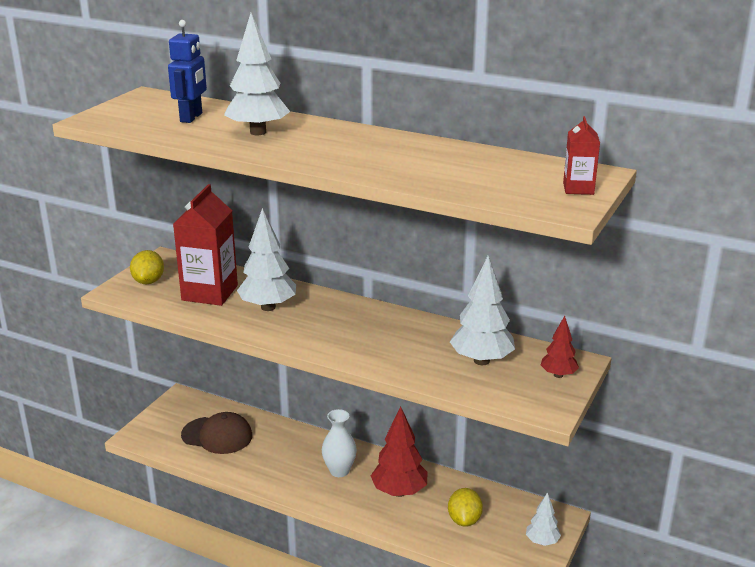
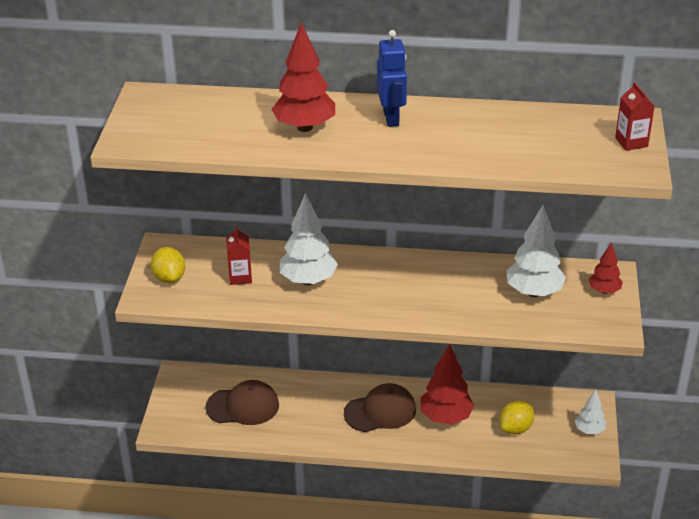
camera: 20 degrees left, 10 degrees up
blue robot [168,20,207,123] -> blue robot moved to [377,30,407,127]
red carton [173,184,238,306] -> red carton [226,227,252,285], size x0.50
white tree [224,13,290,135] -> red tree [271,23,335,132]
white vase [322,409,357,477] -> brown cap [344,383,416,432]
yellow lemon [448,488,483,527] -> yellow lemon turned 60 degrees clockwise [500,401,534,434]

